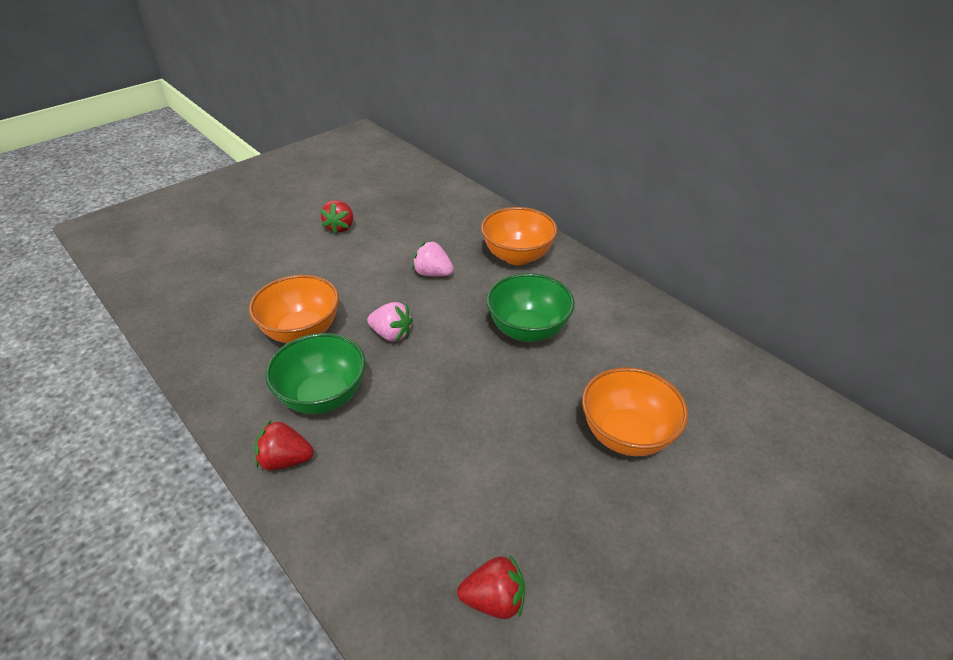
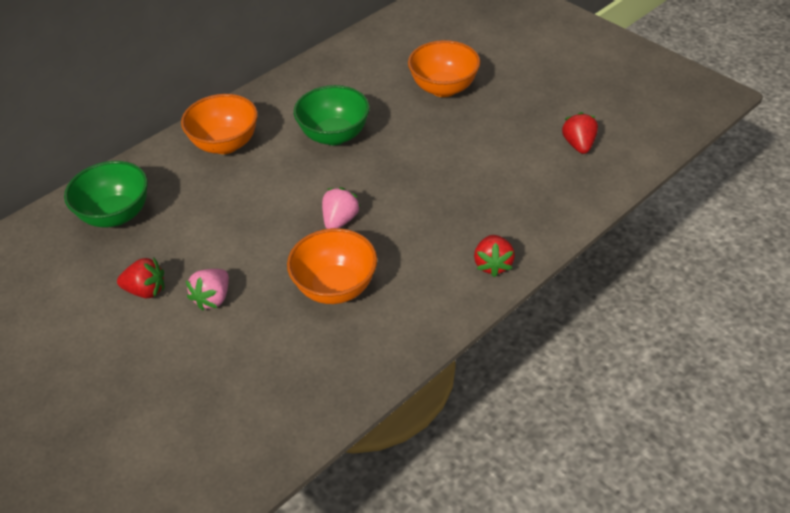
camera: 90 degrees left, 5 degrees up
green bowl [265,333,365,414] -> green bowl moved to [64,161,148,227]
pink strawberry [412,241,454,276] -> pink strawberry moved to [186,269,229,311]

